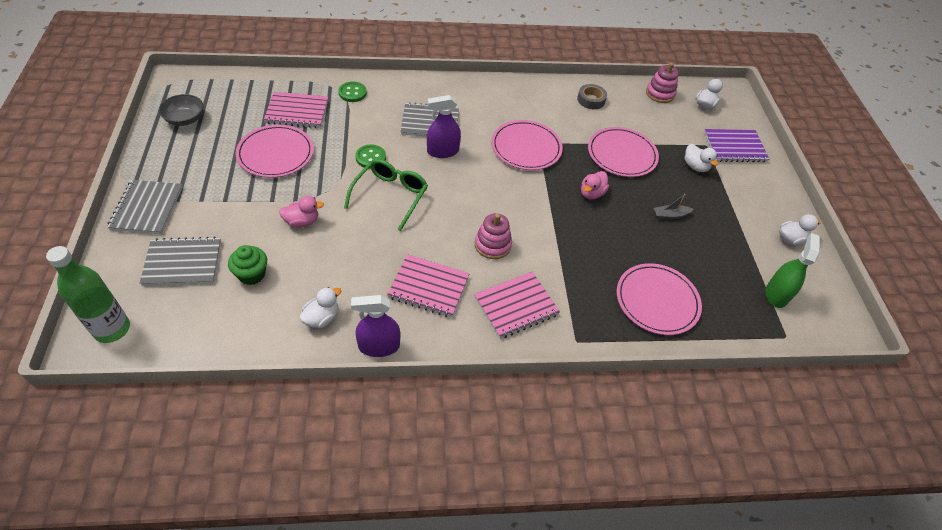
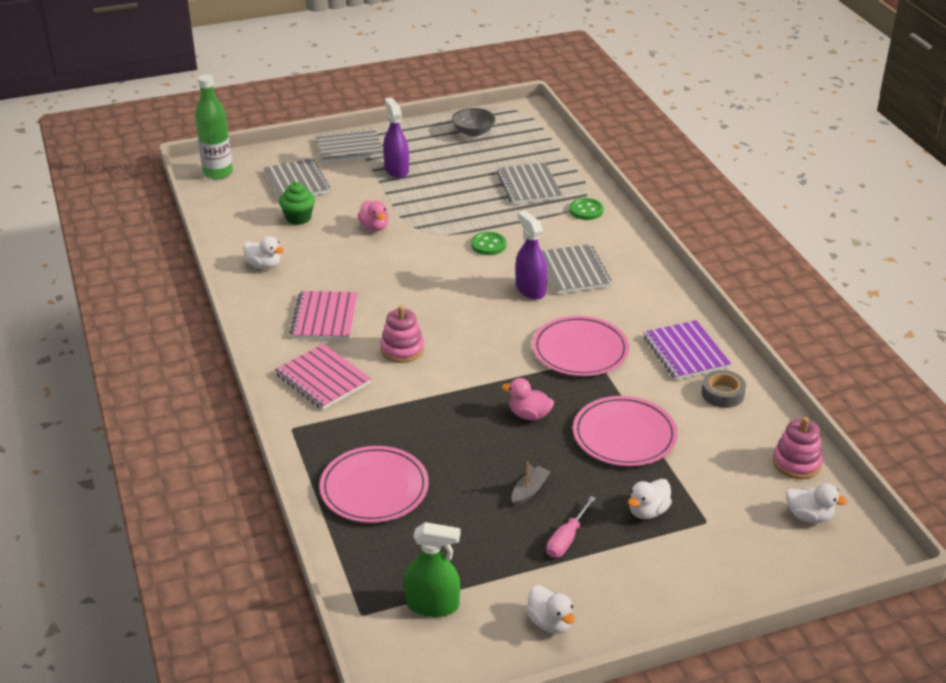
camera: 80 degrees right, 15 degrees down
pink plate [235,125,314,178] -> none
pink notebook [264,92,328,128] -> grey notebook [496,162,562,204]
green glasses [344,159,428,231] -> none
purple spray bottle [351,295,400,357] -> purple spray bottle moved to [383,97,409,178]
grey boat [654,194,694,219] -> grey boat turned 60 degrees clockwise [512,462,551,506]
purple notebook [704,129,769,162] -> purple notebook moved to [643,320,731,380]
none -> pink screwdriver [546,496,596,558]

